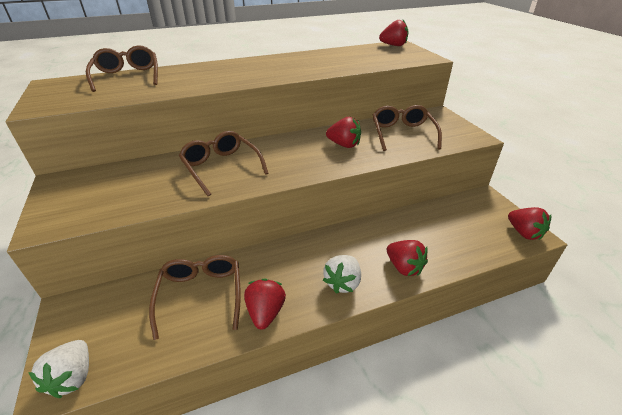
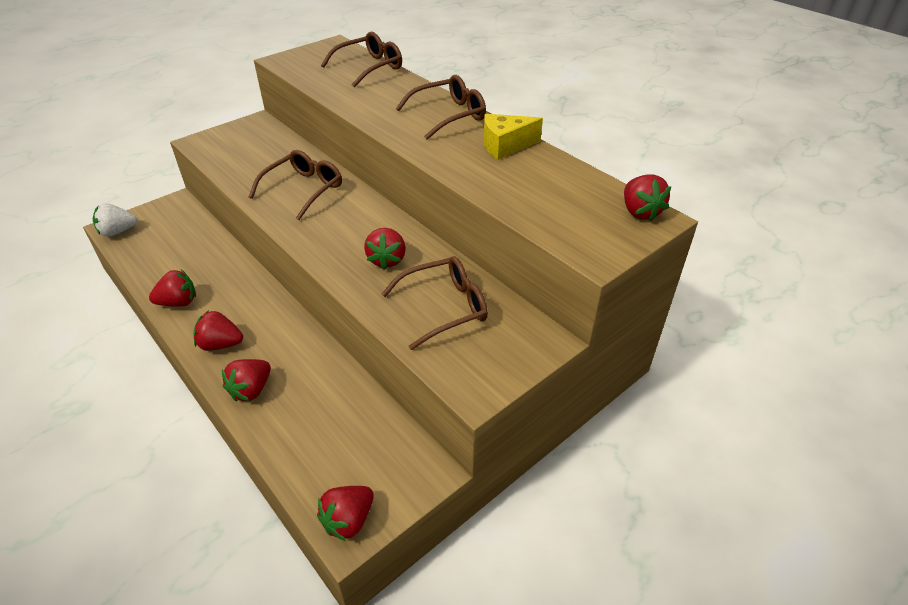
camera: 70 degrees right, 5 degrees up
brown glasses [149,255,241,340] -> brown glasses moved to [396,75,486,140]
white strawberry [323,255,361,294] -> red strawberry [194,310,243,351]
none -> yellow cheese [484,114,543,160]

